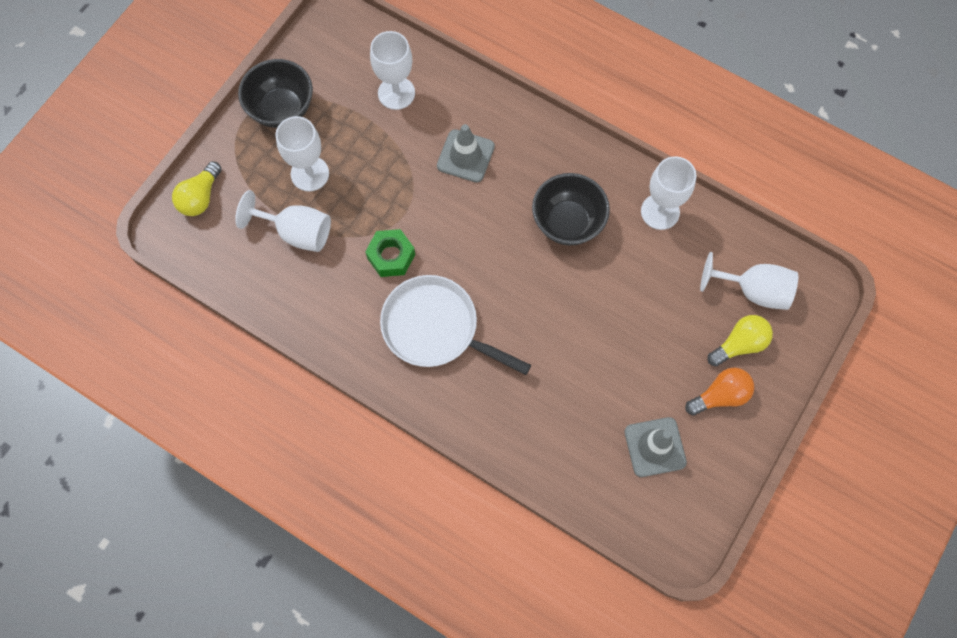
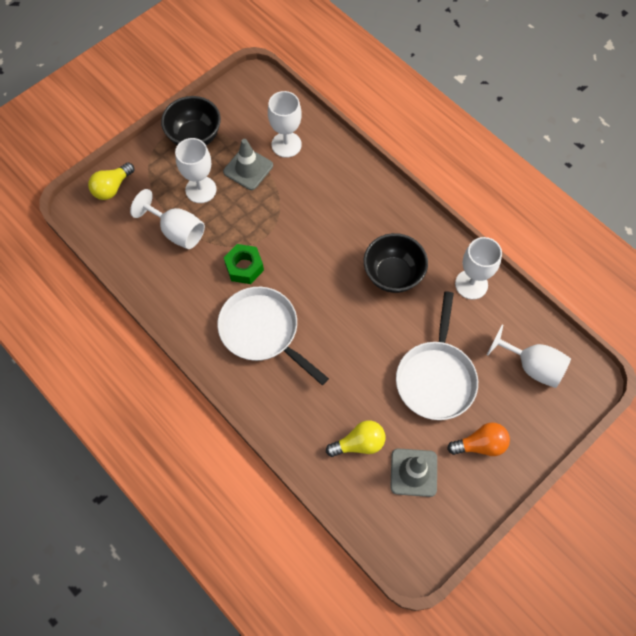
camera: 15 degrees right, 5 degrees down
grey traffic cone [437,124,495,183] -> grey traffic cone moved to [223,139,273,190]
yellow light bulb [707,315,773,366] -> yellow light bulb moved to [326,420,386,457]
none -> white pan [396,291,478,420]

